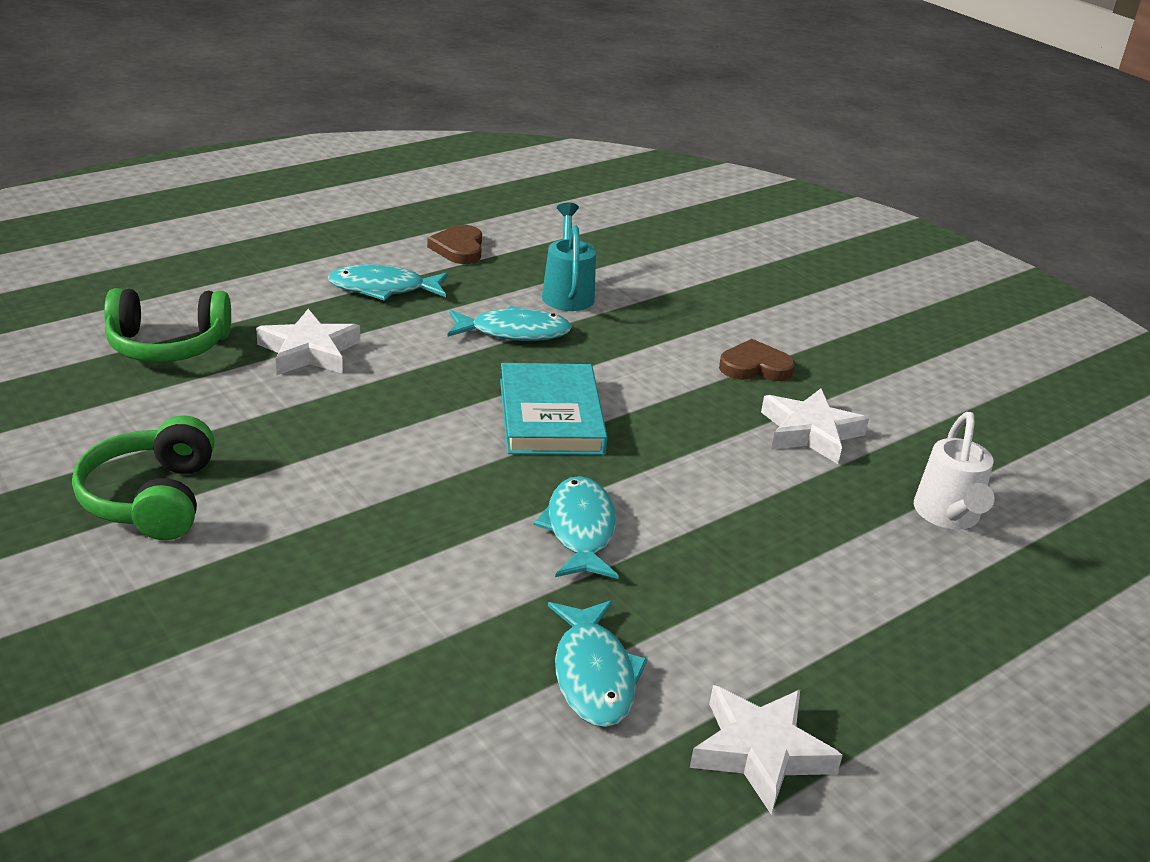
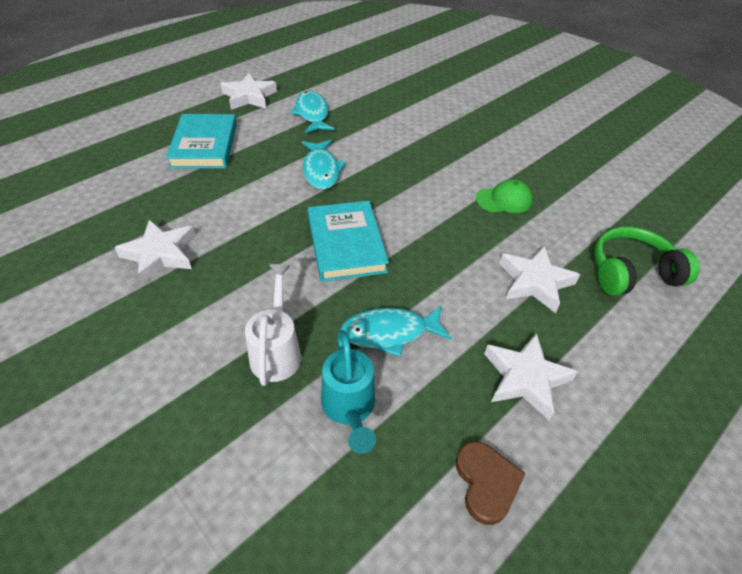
camera: 175 degrees right, 15 degrees up
green headphones [72,415,215,540] -> none
turquoise fish [328,264,448,301] -> white star [484,333,578,420]
brown heart [719,339,795,381] -> none
white watering can [914,412,994,530] -> white watering can moved to [245,264,301,386]
none -> turquoise book [166,114,237,168]
none -> green cap [476,179,533,213]

